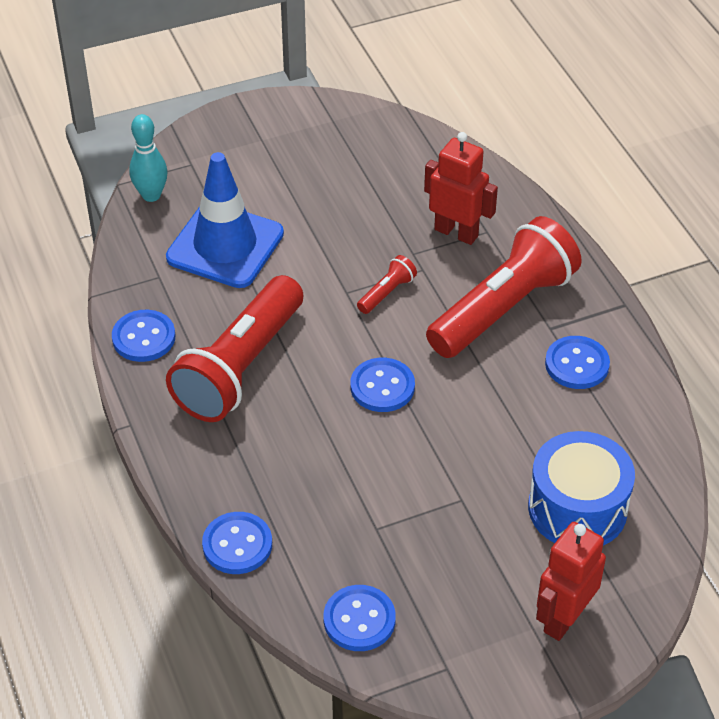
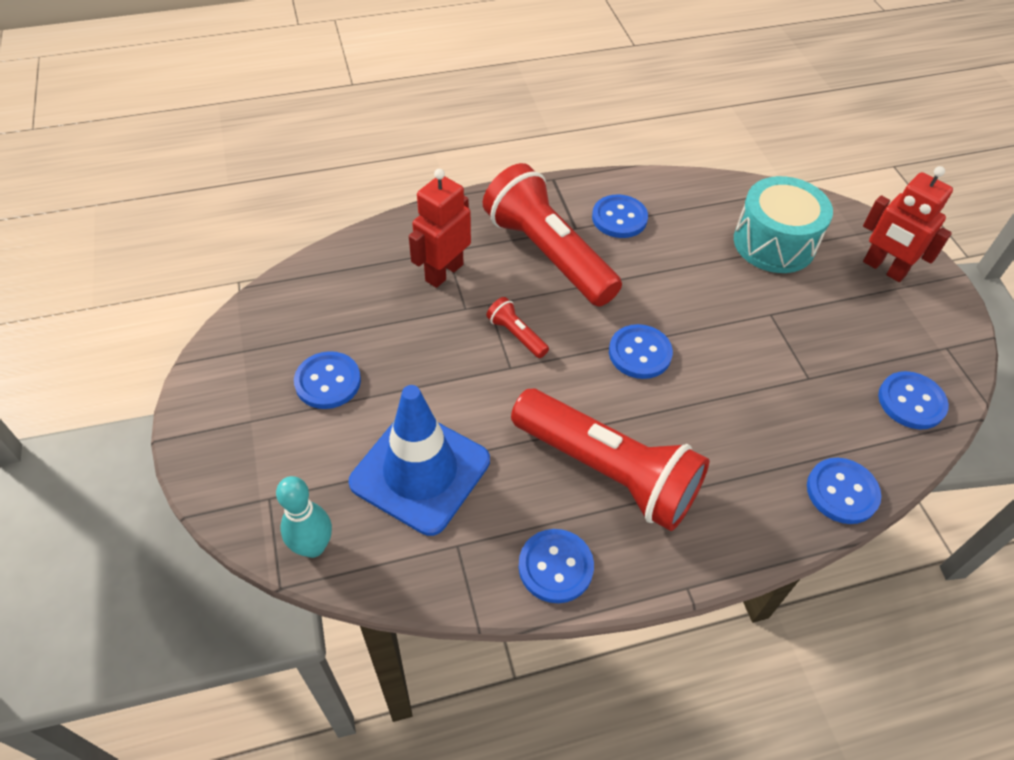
camera: 85 degrees left, 5 degrees up
blue drum [528,431,635,546] -> turquoise drum [734,176,833,273]
none -> blue button [294,351,361,409]

